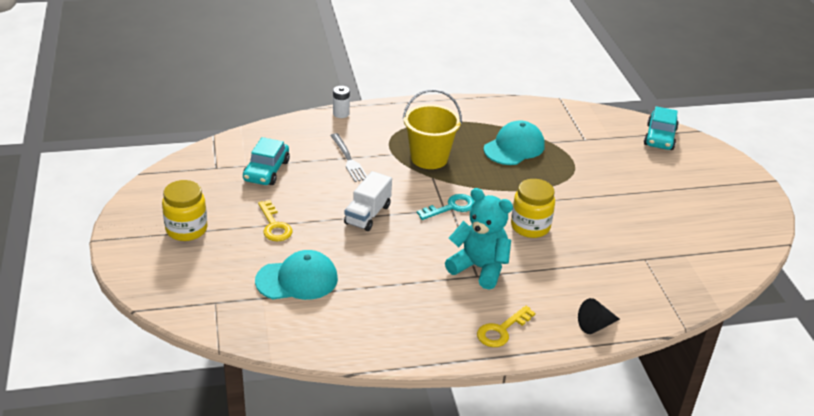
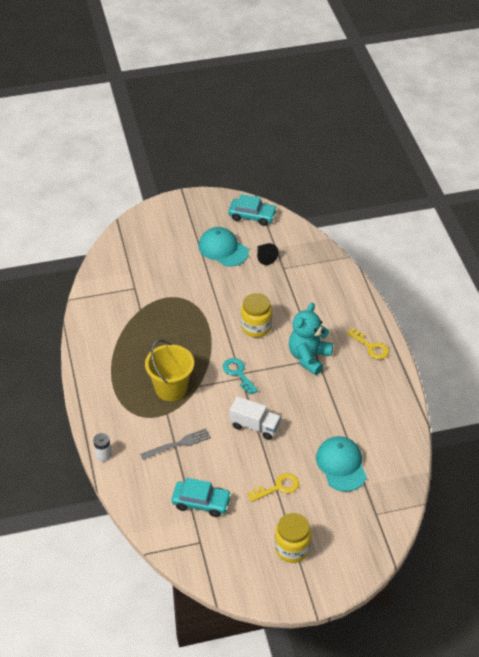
camera: 90 degrees left, 10 degrees up
turquoise cap [484,120,545,165] -> turquoise cap moved to [198,227,249,267]
black cone [578,298,620,334] -> black cone moved to [257,243,278,265]
turquoise car [644,106,679,150] -> turquoise car moved to [228,194,277,226]

